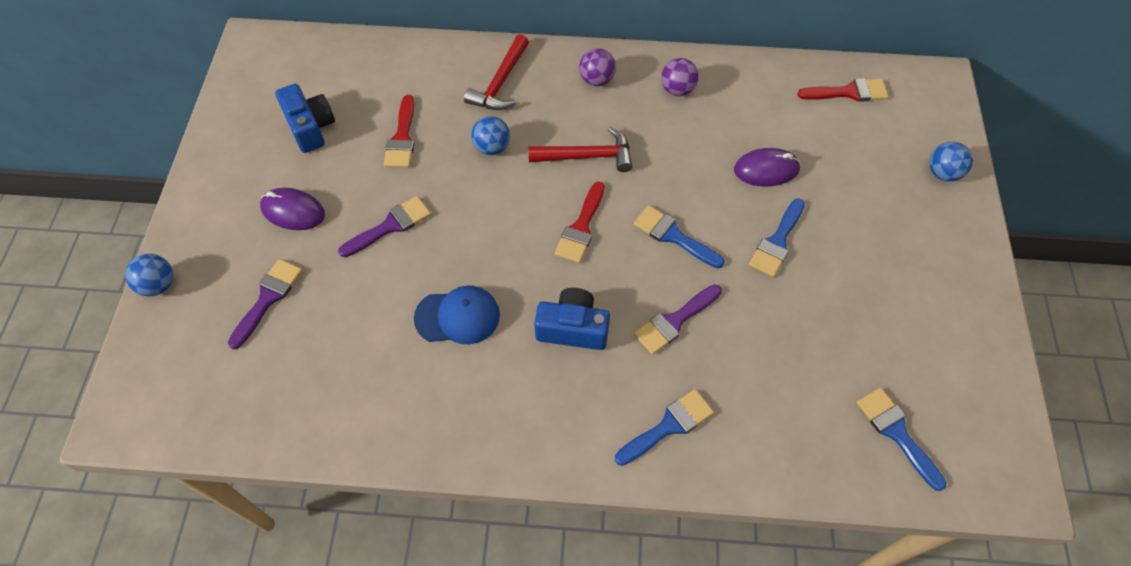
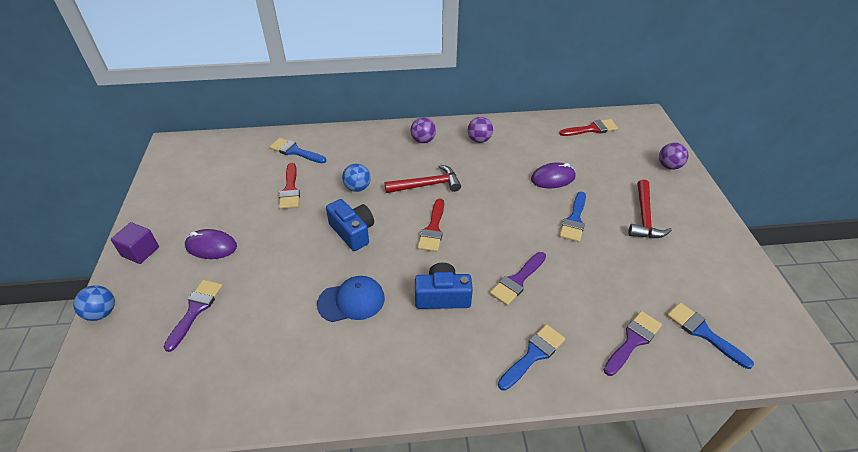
camera: 10 degrees left, 15 degrees down
blue camera [275,84,335,153] -> blue camera moved to [326,199,374,251]
purple brush [338,196,431,257] -> purple brush moved to [604,311,662,376]
red hammer [464,34,529,110] -> red hammer moved to [628,180,672,238]
blue brush [634,205,725,268] -> blue brush moved to [269,138,326,163]
blue ball [929,142,973,181] -> purple ball [659,143,689,170]
none -> purple cube [111,222,159,264]

